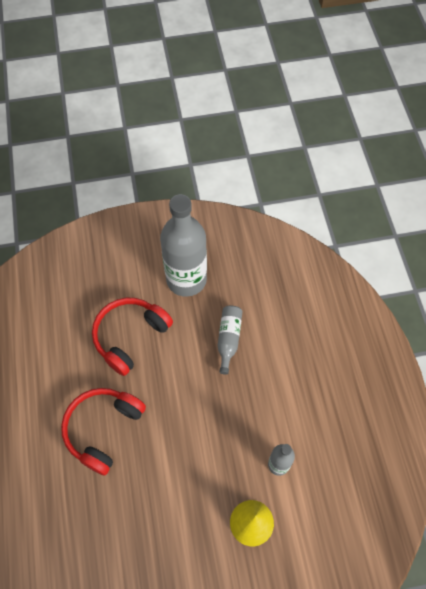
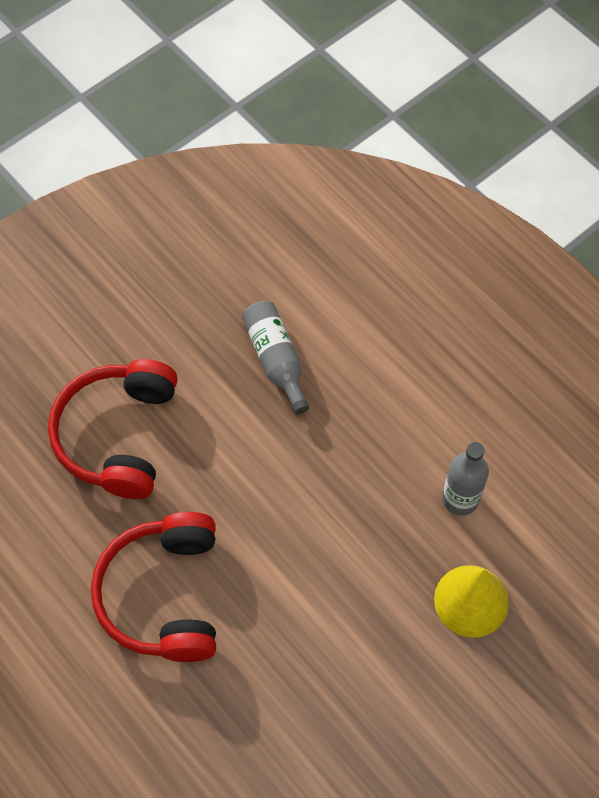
camera: 30 degrees left, 0 degrees up
grey bottle [160,194,207,297] -> none

